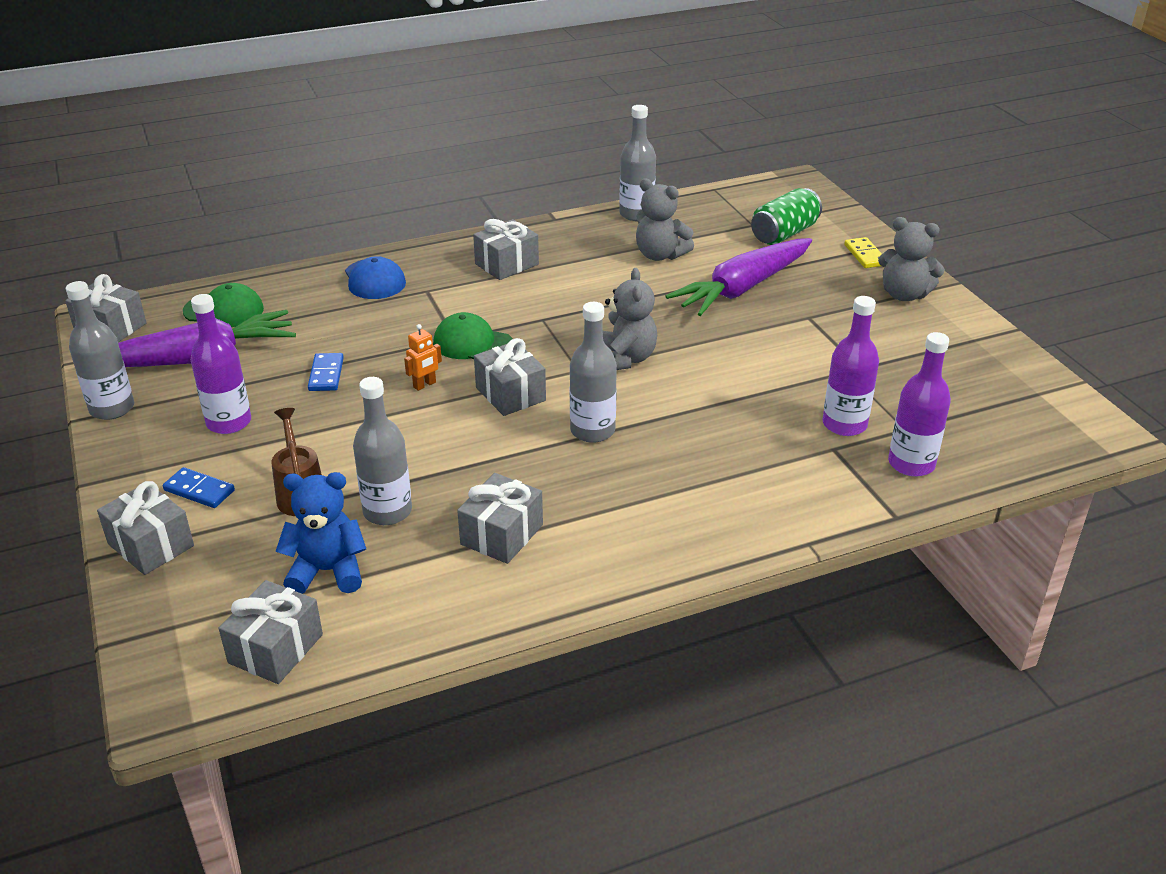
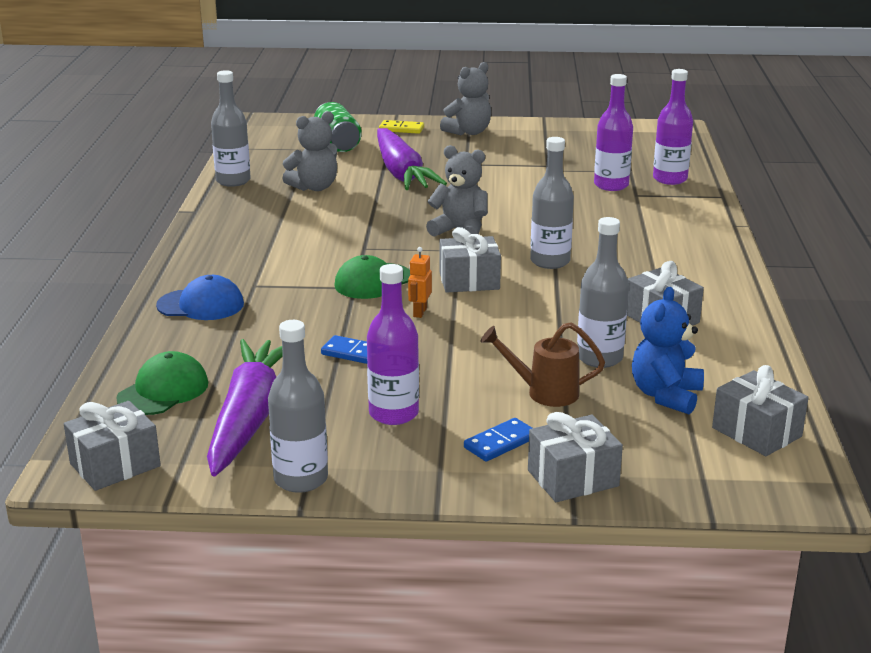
camera: 65 degrees left, 10 degrees down
orange robot [404,324,442,391] -> orange robot turned 150 degrees counterclockwise [408,247,432,318]
grey gift [473,219,539,280] -> none

